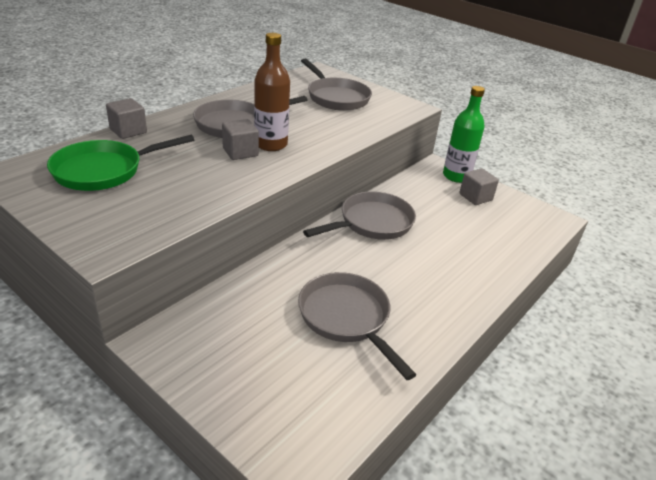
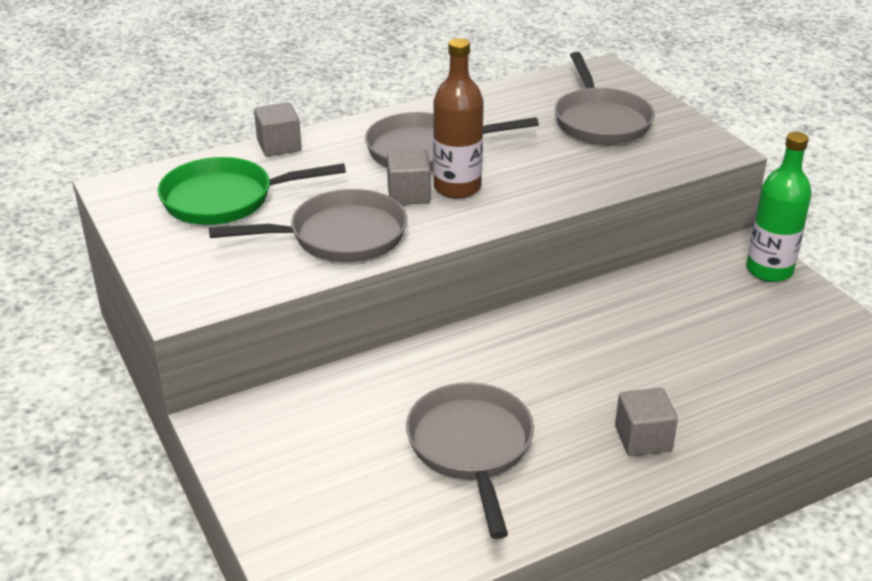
camera: 25 degrees right, 0 degrees up
grey pan [303,191,416,240] -> grey pan moved to [209,189,407,262]
grey cube [459,168,499,205] -> grey cube moved to [615,388,678,456]

